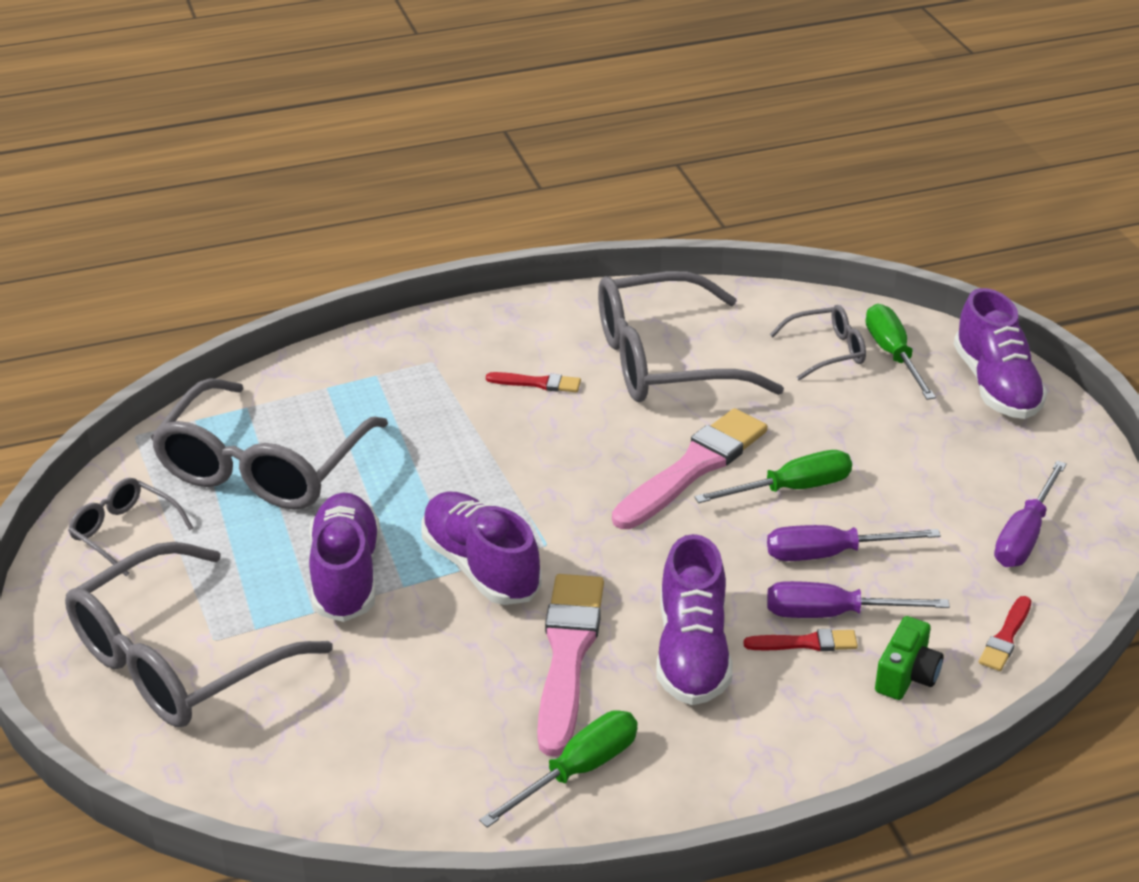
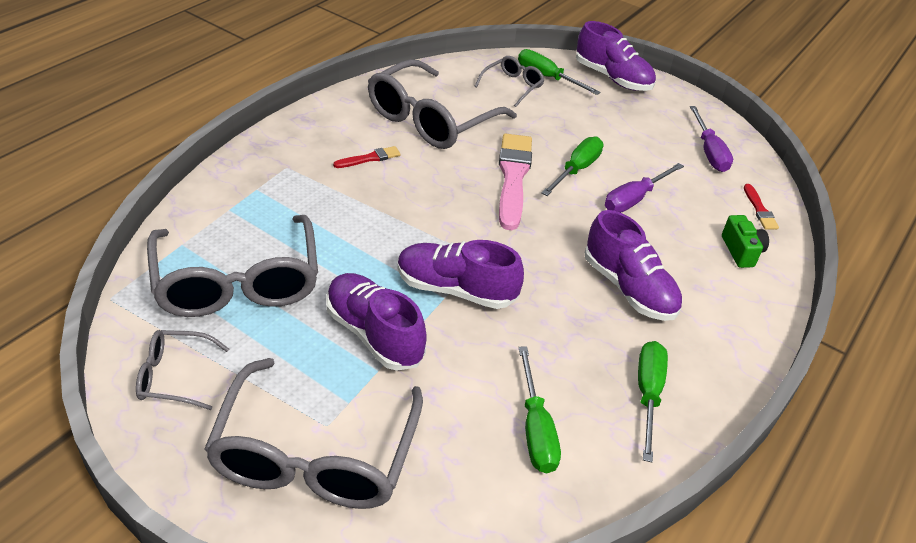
camera: 40 degrees left, 5 degrees up
pink brush [537,574,604,757] -> none
red brush [743,629,858,651] -> none
purple screwdriver [767,581,950,618] -> none
none -> green screwdriver [518,346,561,473]

